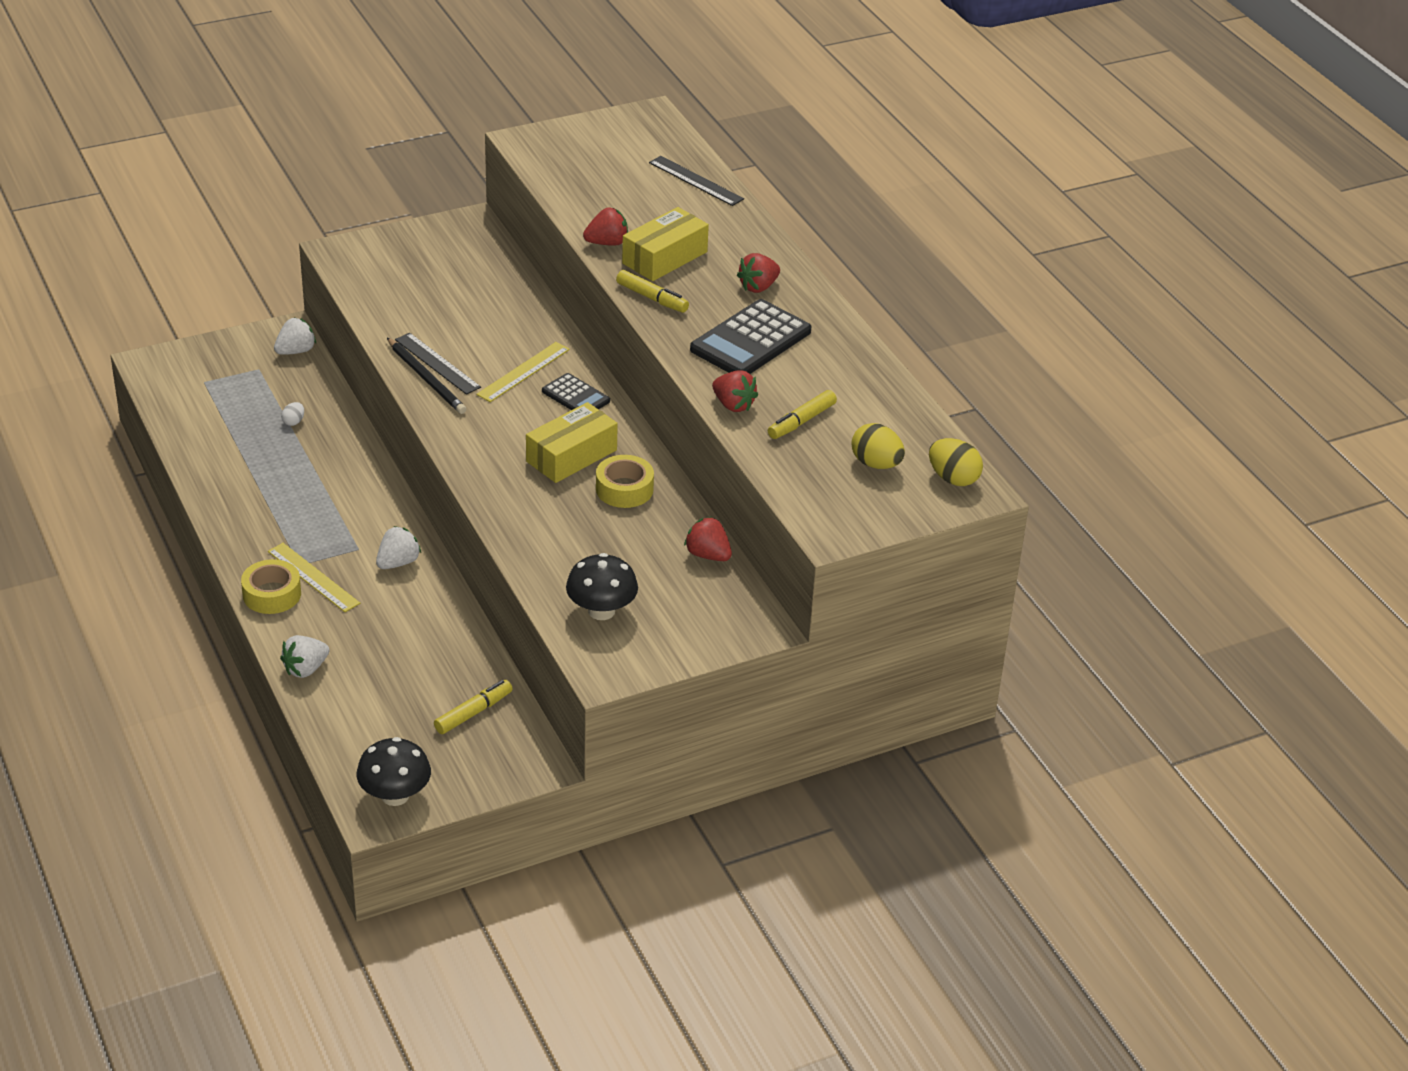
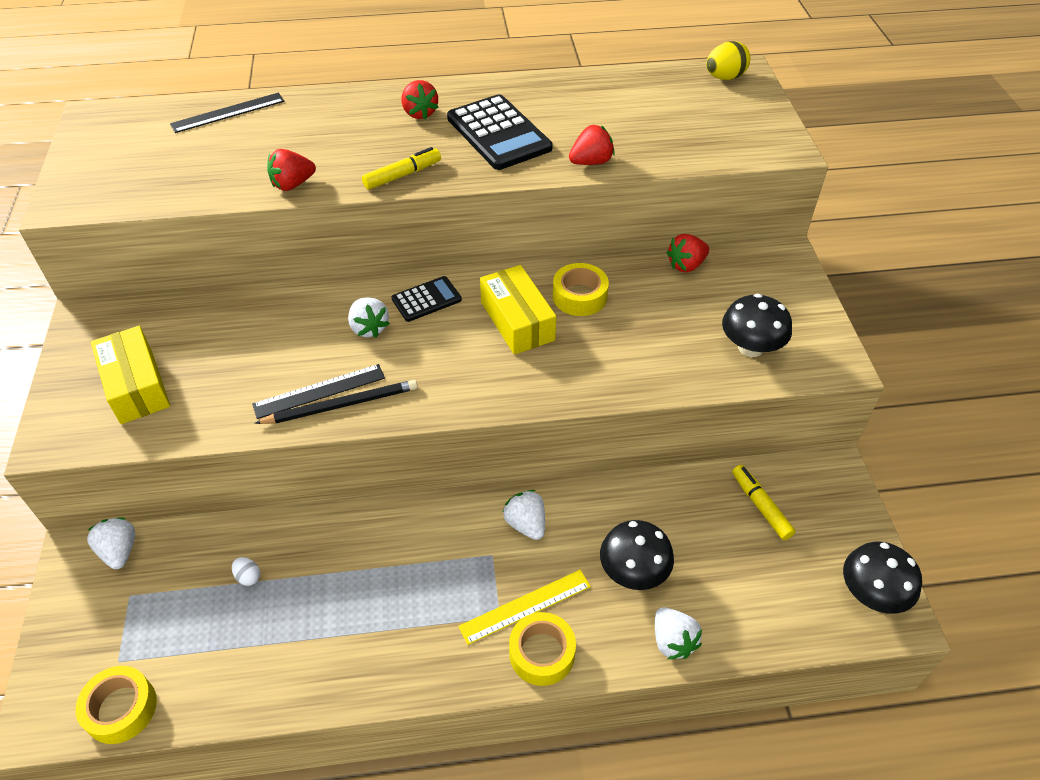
camera: 70 degrees left, 10 degrees up
yellow ruler [476,342,570,402] -> white strawberry [348,297,390,338]
red strawberry [583,208,628,246] -> red strawberry turned 120 degrees counterclockwise [267,149,316,191]
yellow box [622,207,709,281] -> yellow box moved to [91,326,170,424]
yellow marker [768,390,837,439] -> none
yellow egg [852,423,905,469] -> none
none -> yellow tape [75,666,157,744]
none -> black mushroom [600,520,674,590]

